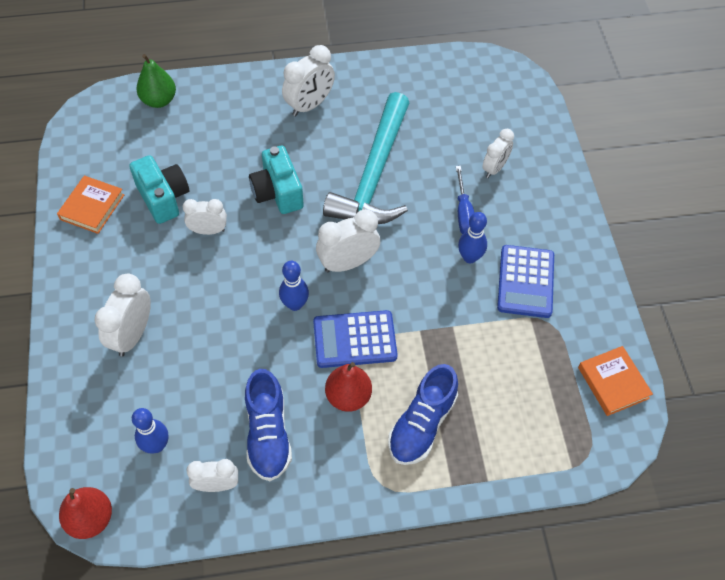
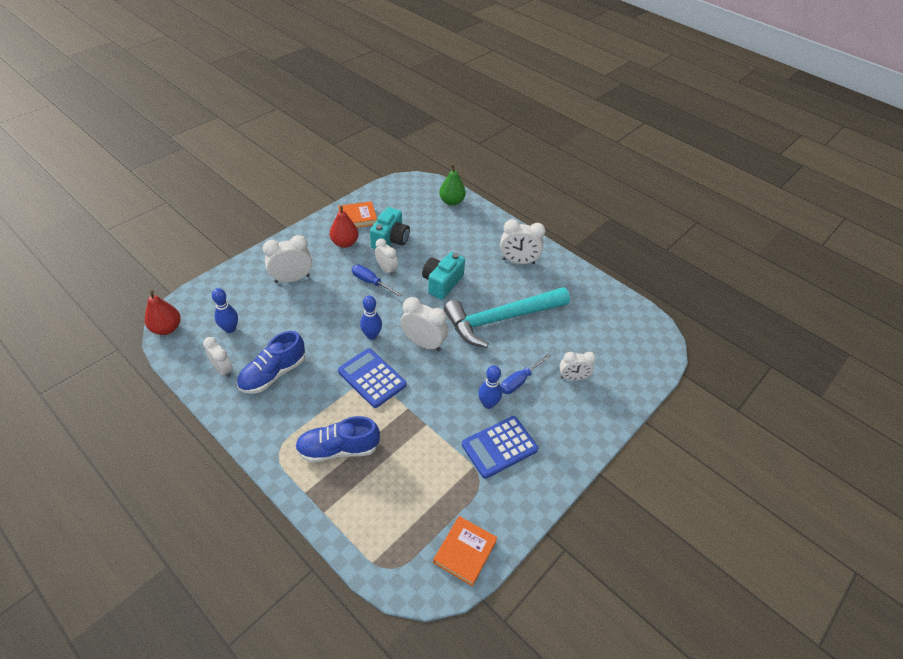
camera: 50 degrees right, 10 degrees down
red pear [325,362,372,412] -> red pear moved to [330,206,359,248]
none -> blue screwdriver [352,265,402,297]

